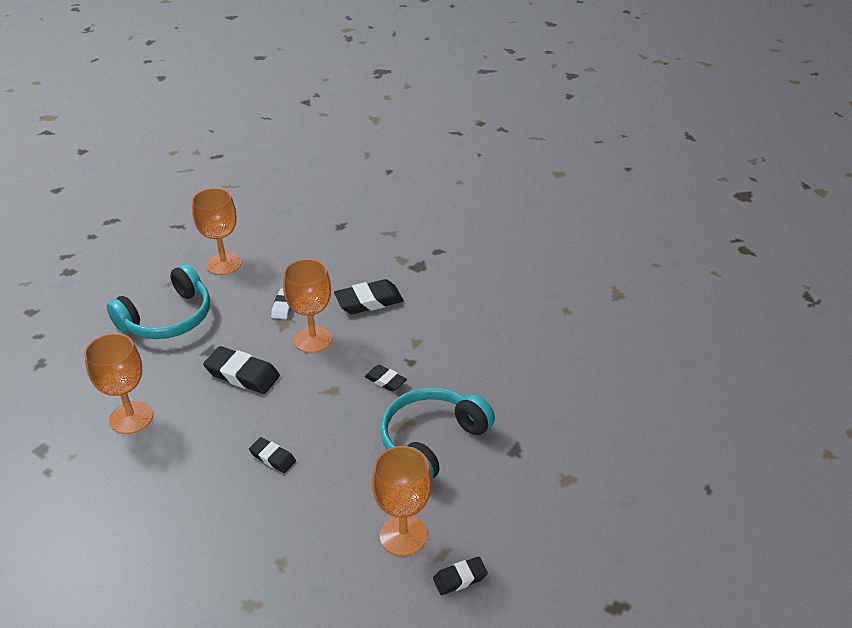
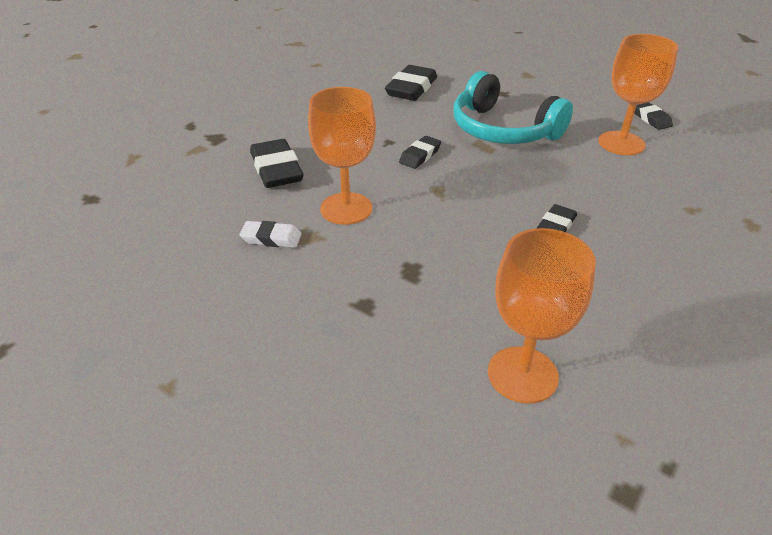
camera: 90 degrees left, 0 degrees up
turquoise headphones [107,264,210,339] -> none
orange goblet [192,188,242,275] -> none
black eraser [203,346,280,394] -> black eraser moved to [385,65,437,101]

